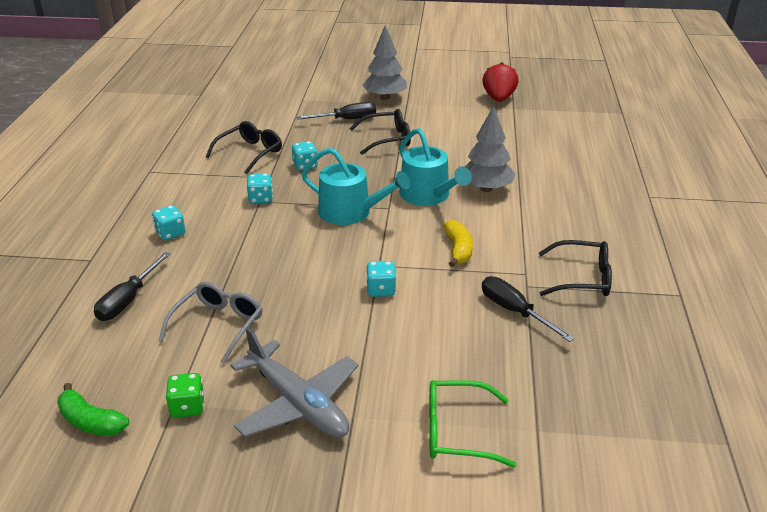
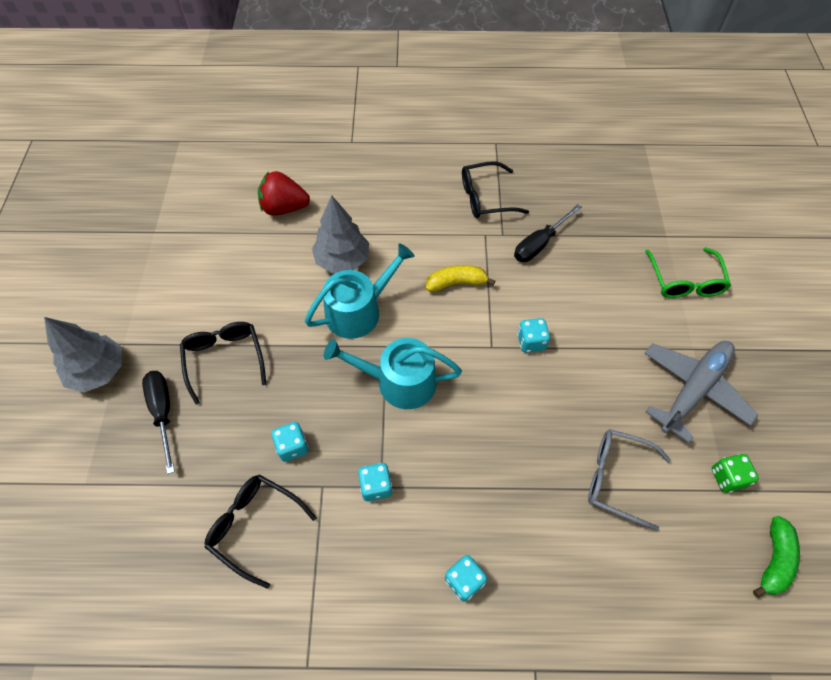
camera: 95 degrees left, 25 degrees up
black screwdriver [94,252,171,321] -> none
turquoise watering can [301,148,410,225] -> turquoise watering can turned 105 degrees counterclockwise [324,338,462,409]
red strawberry [482,62,519,102] -> red strawberry moved to [258,171,310,216]
black glasses [539,240,612,296] -> black glasses turned 105 degrees counterclockwise [462,161,529,218]

